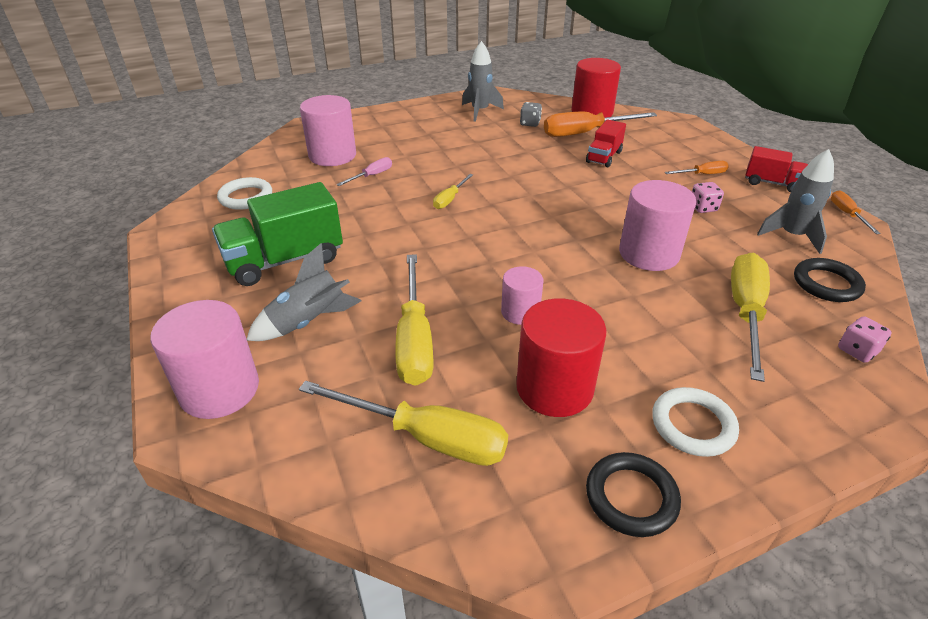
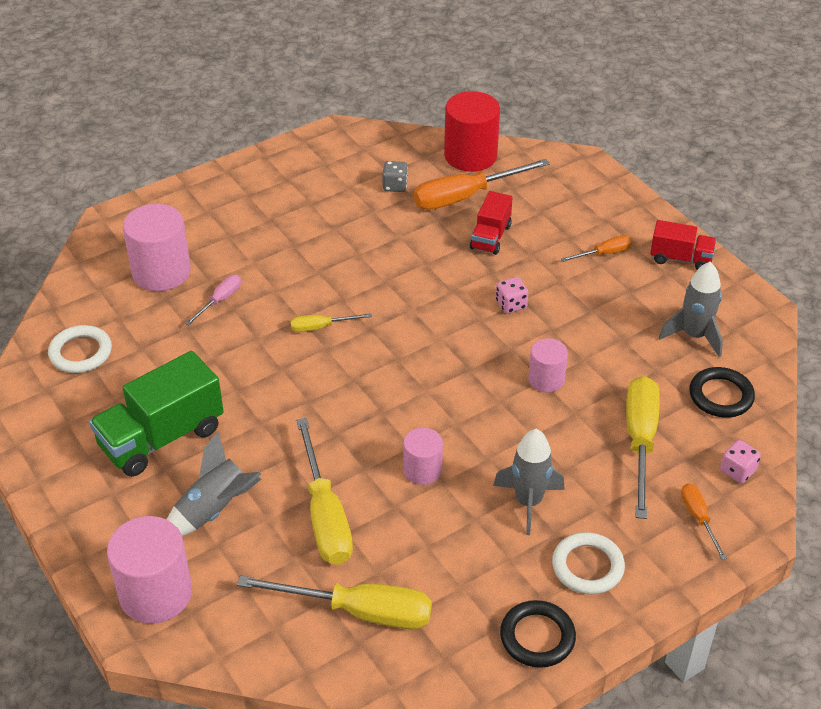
camera: 10 degrees left, 5 degrees up
yellow screwdriver [433,174,473,209] -> yellow screwdriver turned 60 degrees clockwise [290,313,372,332]
grey rocket [462,41,504,122] -> grey rocket moved to [493,429,565,535]
red cylinder [516,298,606,417] -> none
pink cylinder [619,180,696,271] -> pink cylinder [528,338,568,392], size x0.58
pink dice [692,182,724,213] -> pink dice moved to [496,277,528,313]
orange screwdriver [831,190,881,234] -> orange screwdriver moved to [681,483,727,560]

